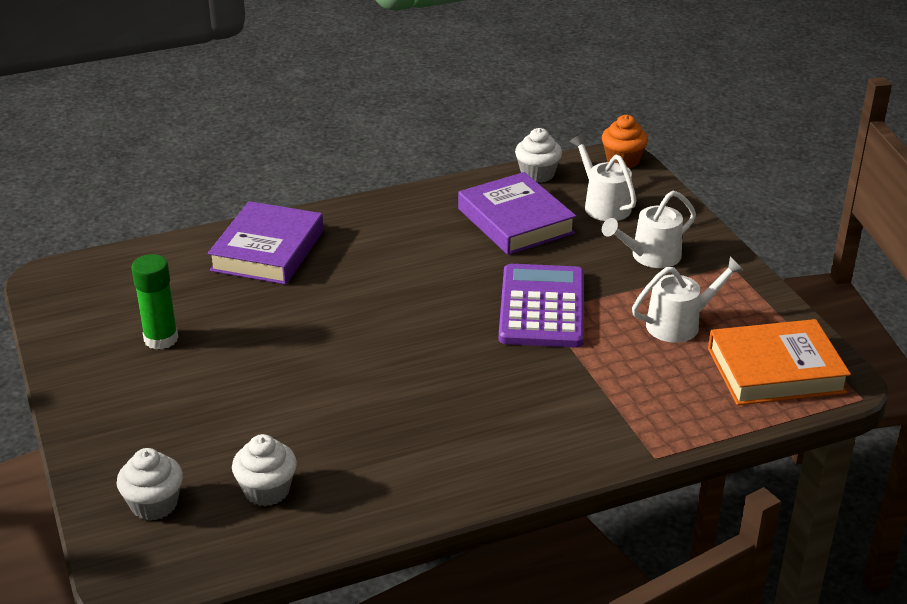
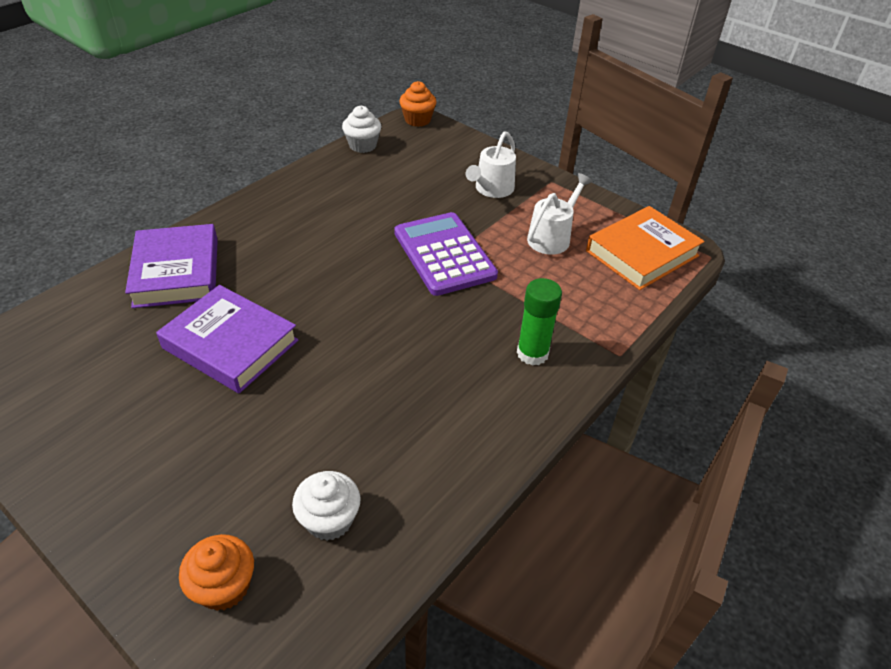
camera: 30 degrees left, 10 degrees up
white cupcake [117,448,183,521] -> orange cupcake [179,534,254,611]
green glue stick [131,254,178,350] -> green glue stick moved to [517,278,562,366]
purple book [458,172,576,255] -> purple book moved to [156,285,298,394]
white watering can [570,134,637,221] -> none

